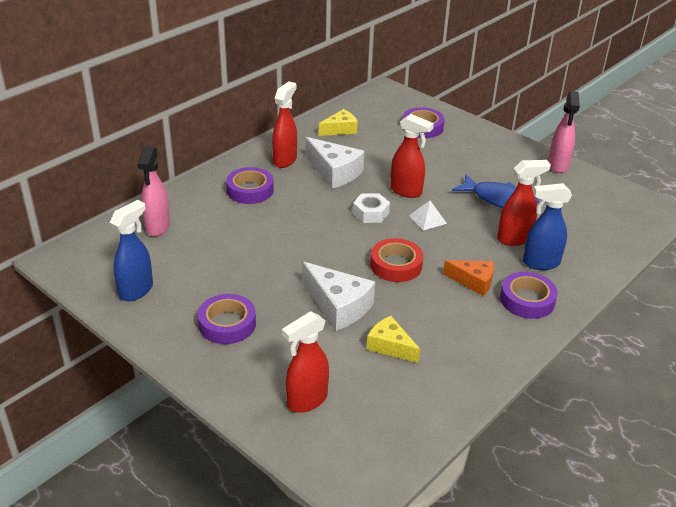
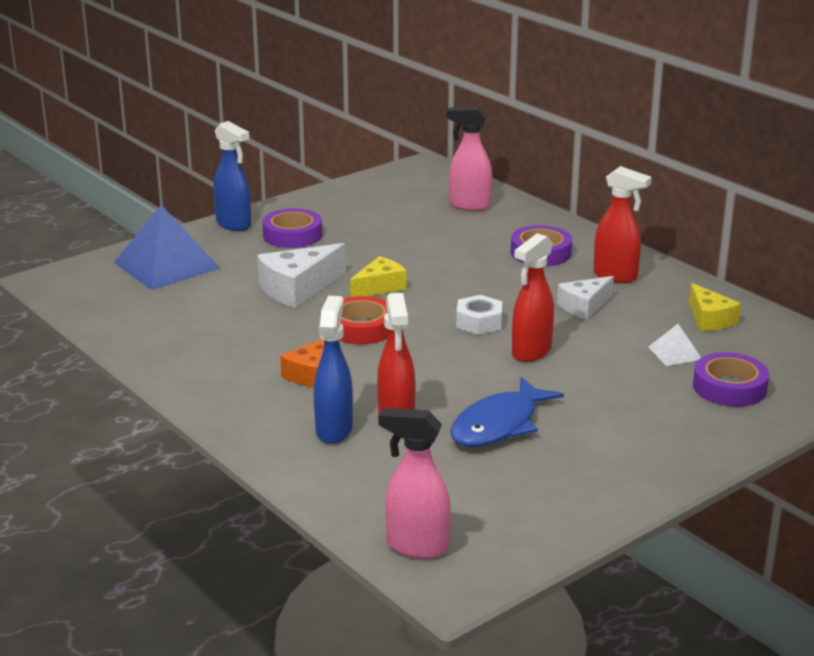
camera: 100 degrees right, 10 degrees down
blue spray bottle [110,200,153,301] -> blue spray bottle moved to [213,121,251,231]
red spray bottle [282,311,329,413] -> blue pyramid [113,205,220,290]
white cheese [305,137,364,189] -> white cheese [557,276,614,320], size x0.65
yellow cheese [366,316,420,363] -> yellow cheese moved to [350,256,407,297]
white pyramid [409,201,447,231] -> white pyramid moved to [648,324,701,366]
purple tape [500,272,558,319] -> none
pink spray bottle [548,91,580,173] -> pink spray bottle moved to [378,408,451,559]

